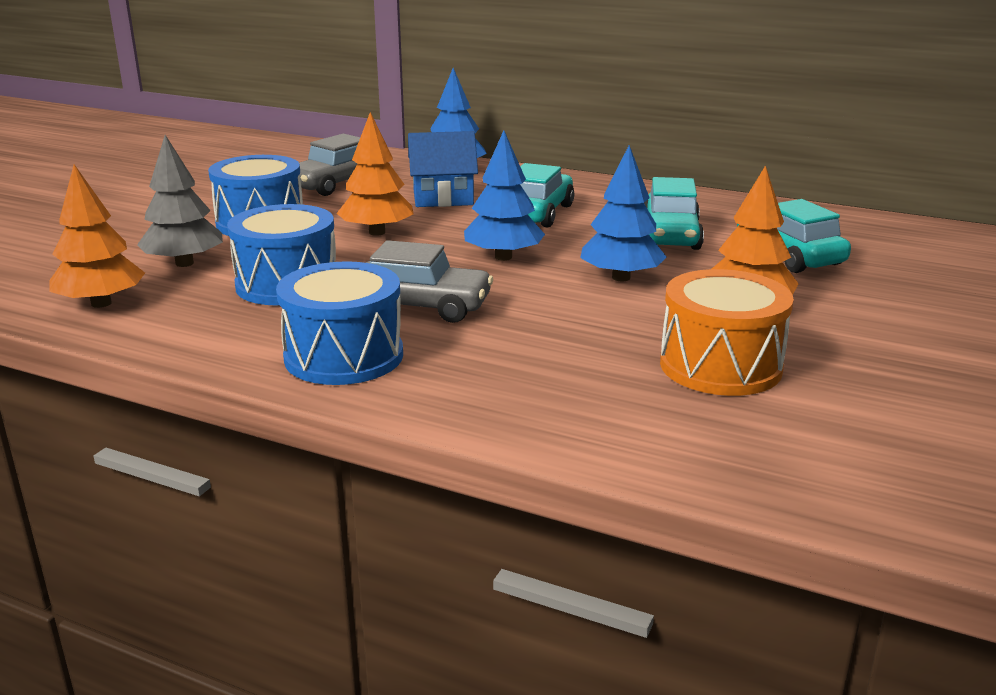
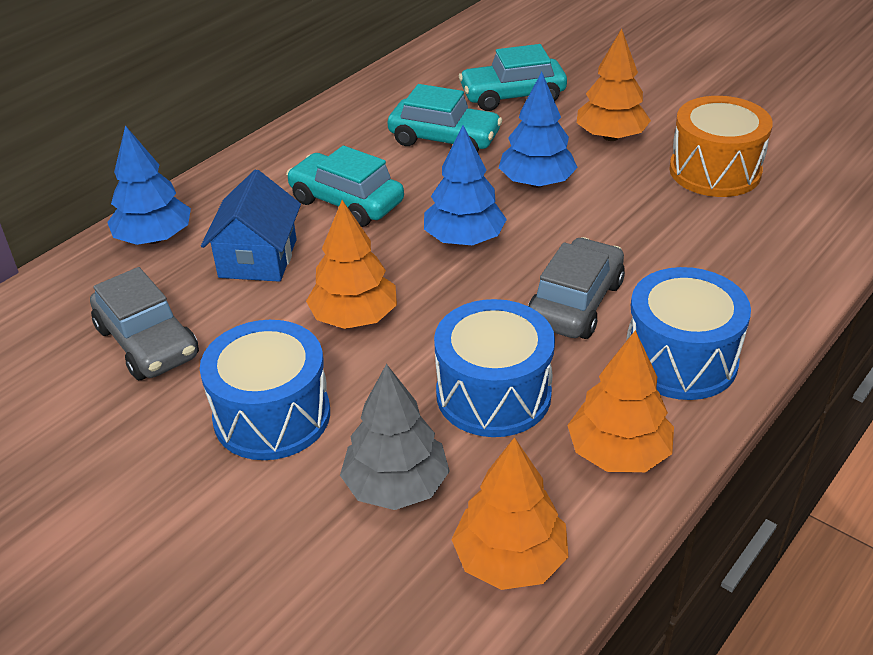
camera: 75 degrees left, 15 degrees up
none -> orange tree [567,330,674,472]

